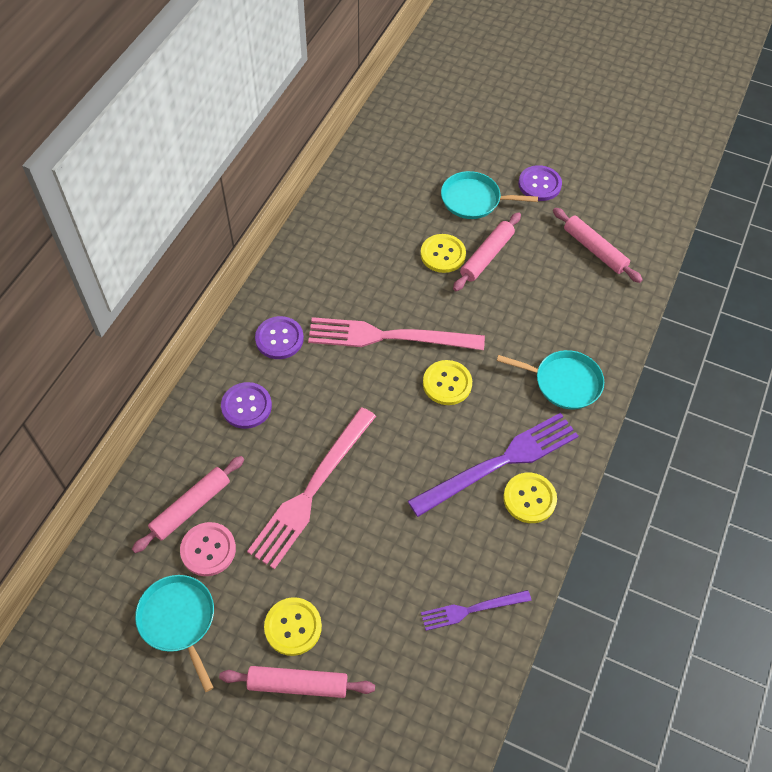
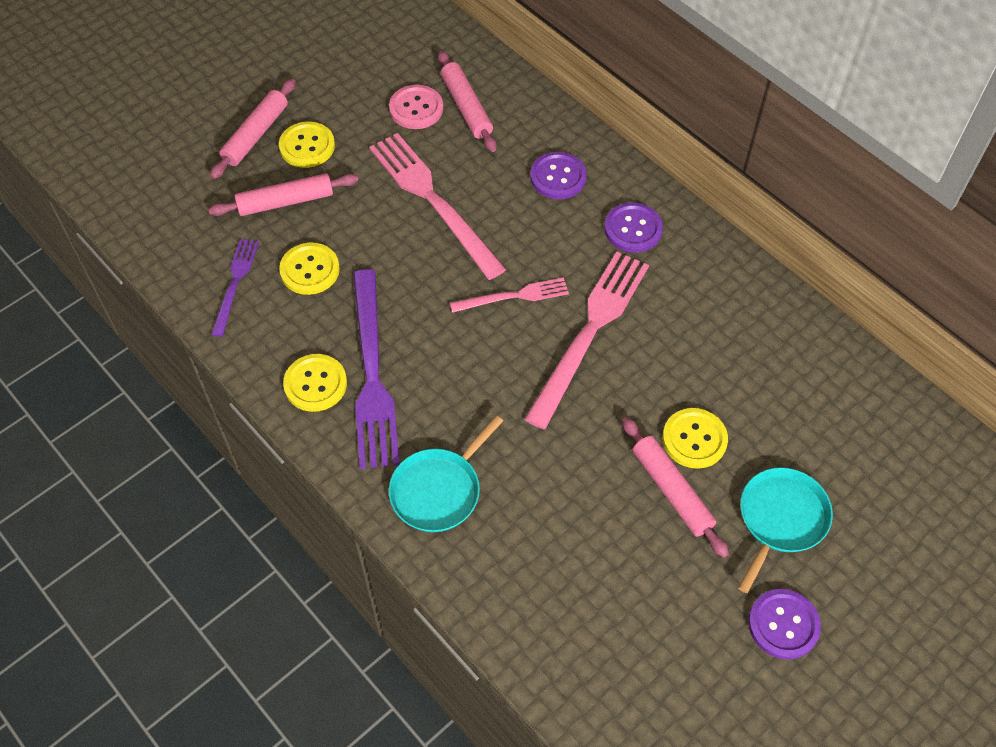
camera: 115 degrees right, 0 degrees up
turquoise pan [135,575,214,692] -> none
yellow button [423,360,472,405] -> yellow button moved to [279,243,340,295]
pink rolling pin [553,208,643,283] -> pink rolling pin moved to [208,173,358,216]
none -> pink fork [450,277,569,313]

